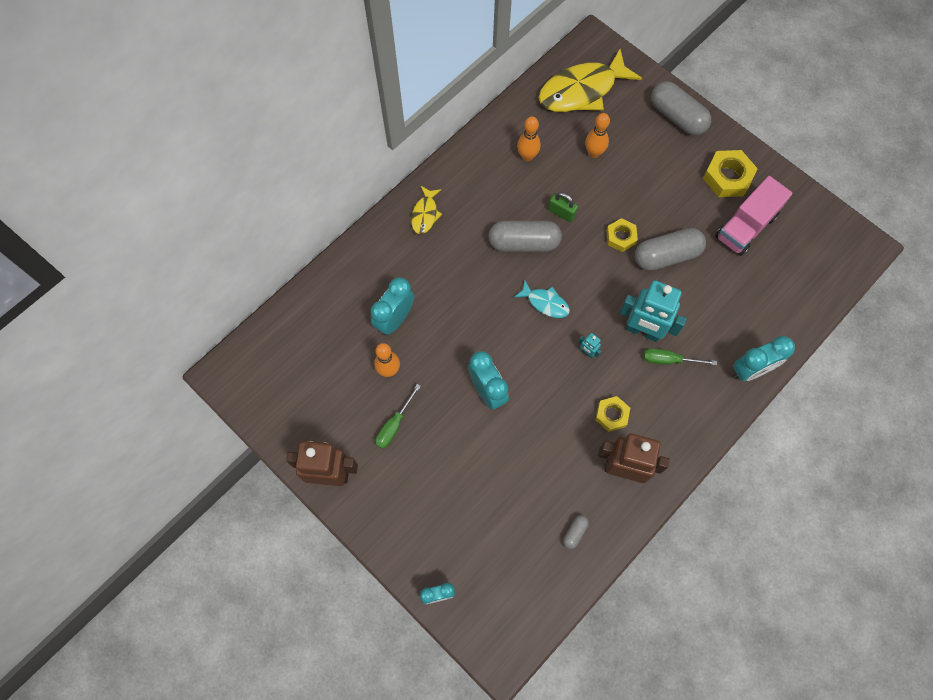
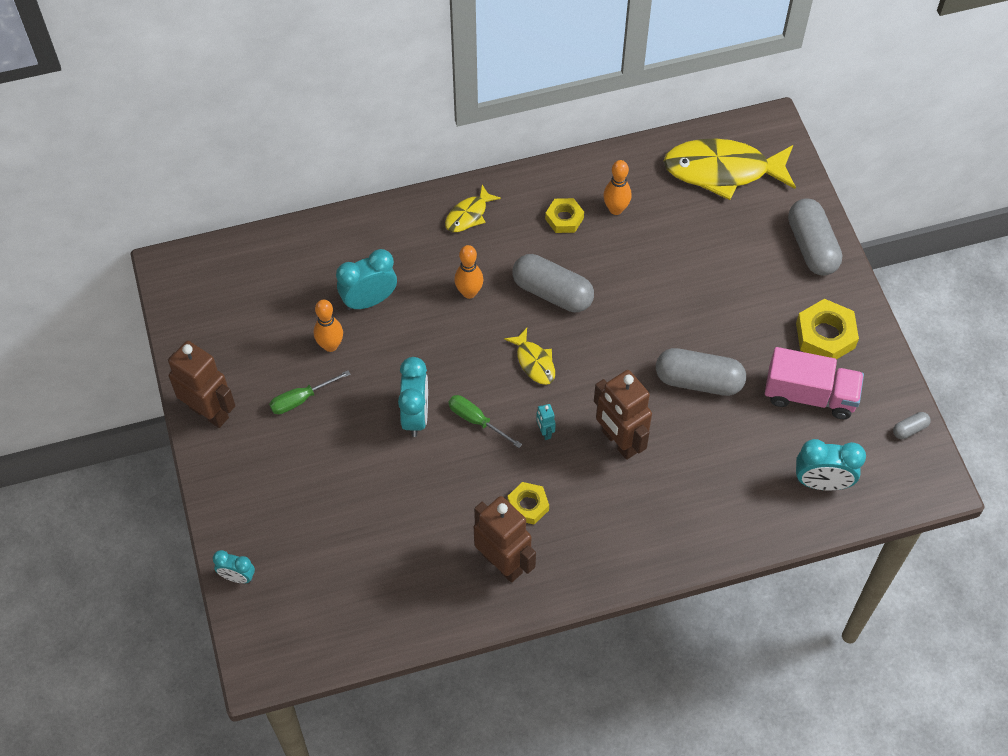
camera: 30 degrees right, 10 degrees down
turquoise fish [514,280,570,318] -> yellow fish [504,328,555,385]
green padlock [548,192,578,222] -> none
grey capsule [563,515,589,549] -> grey capsule moved to [893,412,931,439]
orange bowling pin [585,113,610,158] -> orange bowling pin moved to [454,245,483,299]
yellow nut [606,218,638,252] -> yellow nut moved to [545,198,584,233]
turquoise robot [620,280,687,342] -> brown robot [594,370,652,460]
green screwdriver [643,348,717,365] -> green screwdriver moved to [448,395,522,448]
pink truck [715,176,793,256] -> pink truck turned 150 degrees counterclockwise [765,347,864,419]
turquoise clock [733,336,795,381] -> turquoise clock moved to [796,439,866,491]

